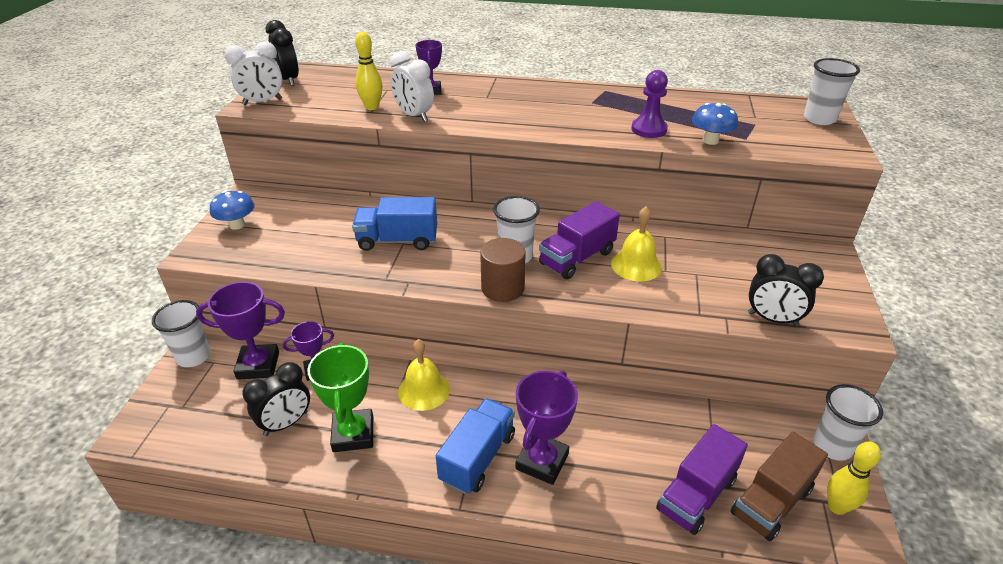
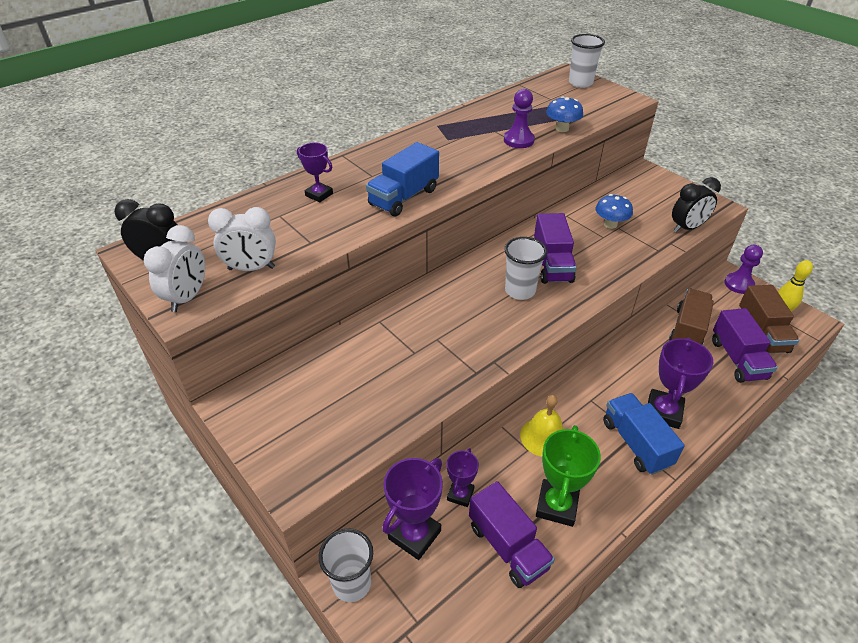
camera: 50 degrees left, 5 degrees up
blue mushroom [210,191,255,230] -> blue mushroom moved to [595,194,633,229]
black clock [242,362,310,436] -> purple truck [469,481,555,588]
green trophy [308,343,373,452] -> green trophy turned 75 degrees clockwise [536,425,601,527]
blue truck [352,197,437,251] -> blue truck moved to [366,142,439,216]
yellow bowling pin [355,32,382,110] -> none
white clock [390,51,434,122] -> white clock moved to [208,207,276,271]
brown cylinder [480,238,526,302] -> none
purple trophy [516,370,578,485] -> purple trophy turned 45 degrees clockwise [648,337,713,429]
yellow bell [611,206,662,281] -> none
white cup [813,384,883,461] -> purple pawn [724,245,763,294]
none -> brown truck [669,289,714,345]

